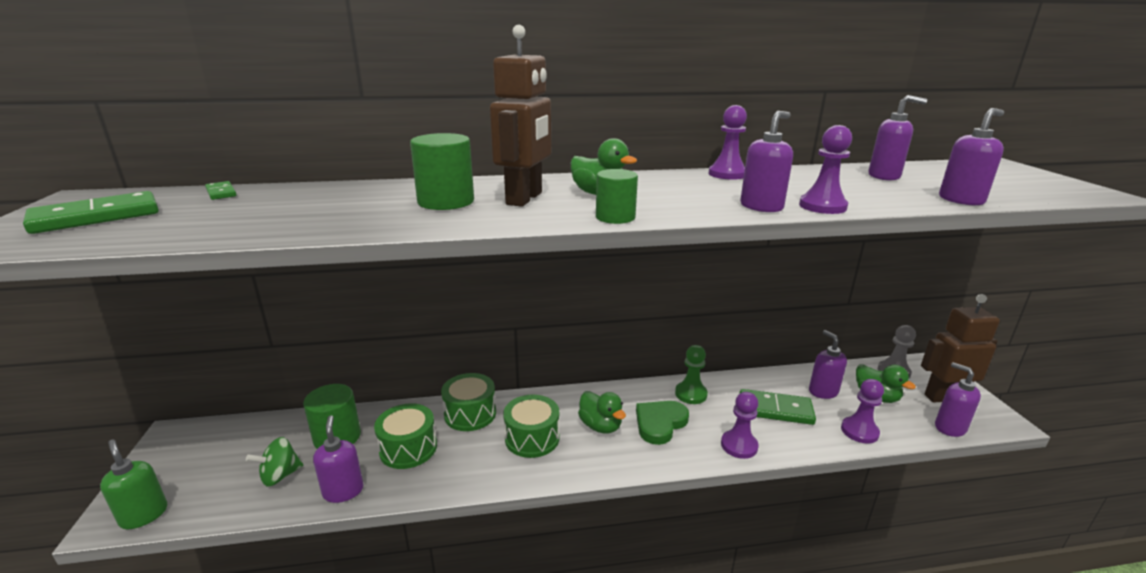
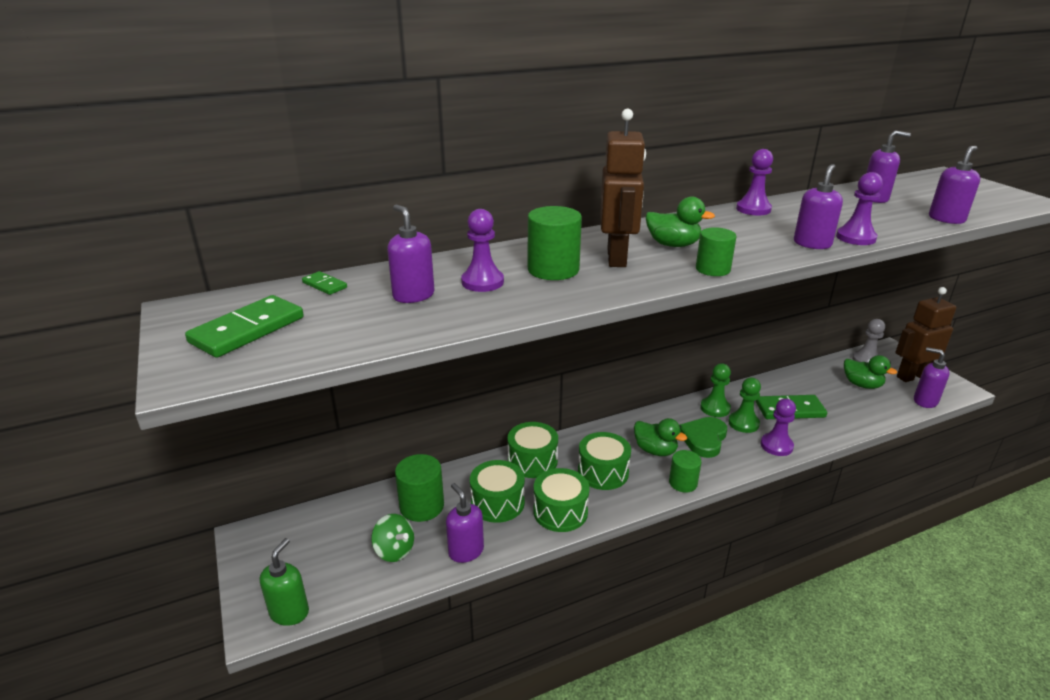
camera: 15 degrees left, 5 degrees up
green soap dispenser [100,439,167,529] -> green soap dispenser turned 75 degrees clockwise [260,538,309,626]
green spinning top [246,437,303,487] -> green spinning top turned 90 degrees counterclockwise [372,514,414,562]
purple soap dispenser [809,330,847,399] -> purple soap dispenser moved to [387,204,434,303]
purple pawn [841,379,884,444] -> purple pawn moved to [461,209,504,292]
none -> green drum [533,468,590,532]
none -> green cylinder [669,450,702,492]
none -> green pawn [728,378,761,433]

